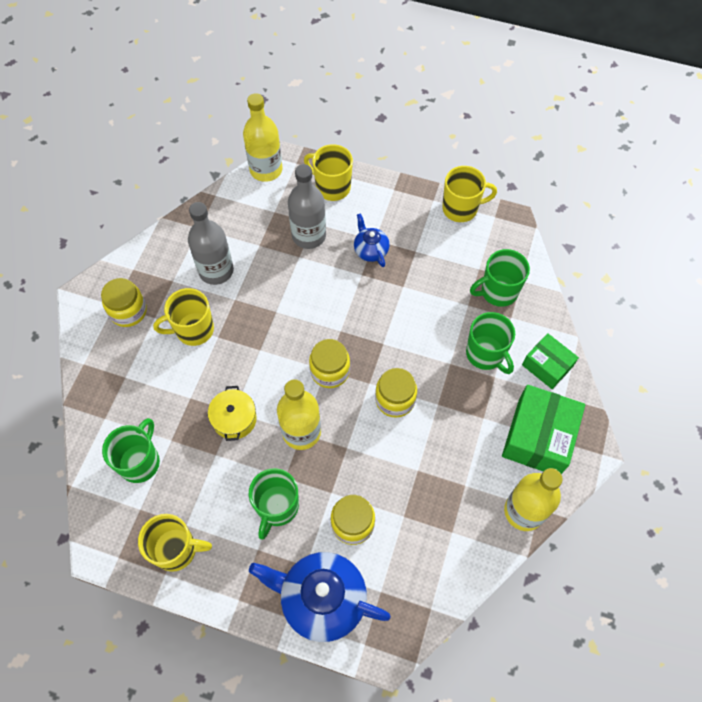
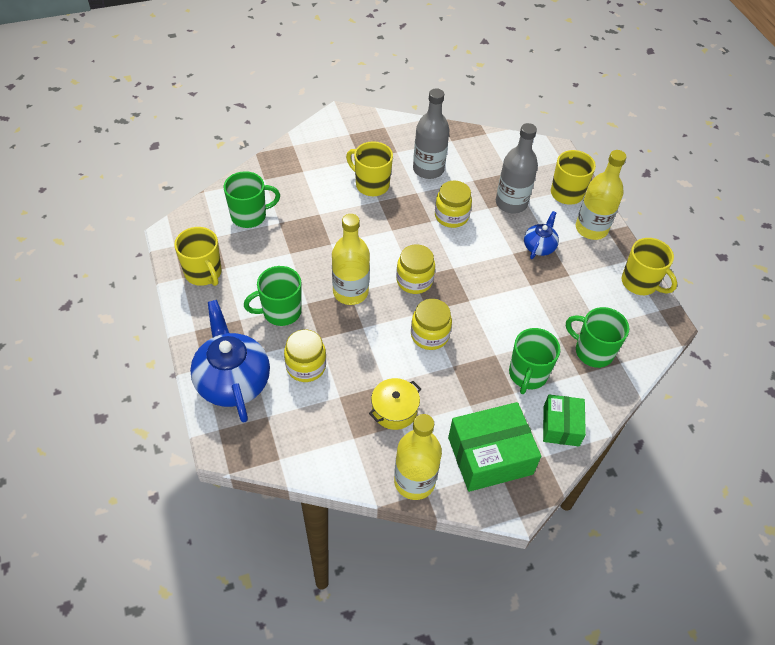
camera: 50 degrees right, 10 degrees down
yellow jar [101,278,147,327] -> yellow jar moved to [435,181,472,228]
yellow pot [208,386,257,441] -> yellow pot moved to [369,378,421,430]
yellow bottle [243,93,282,182] -> yellow bottle moved to [576,150,626,240]

